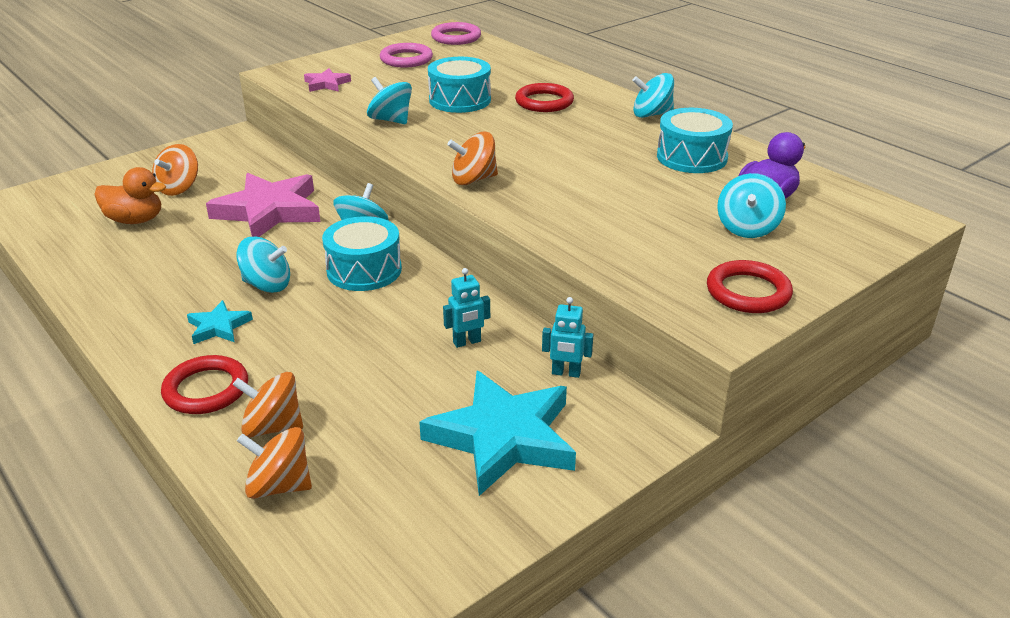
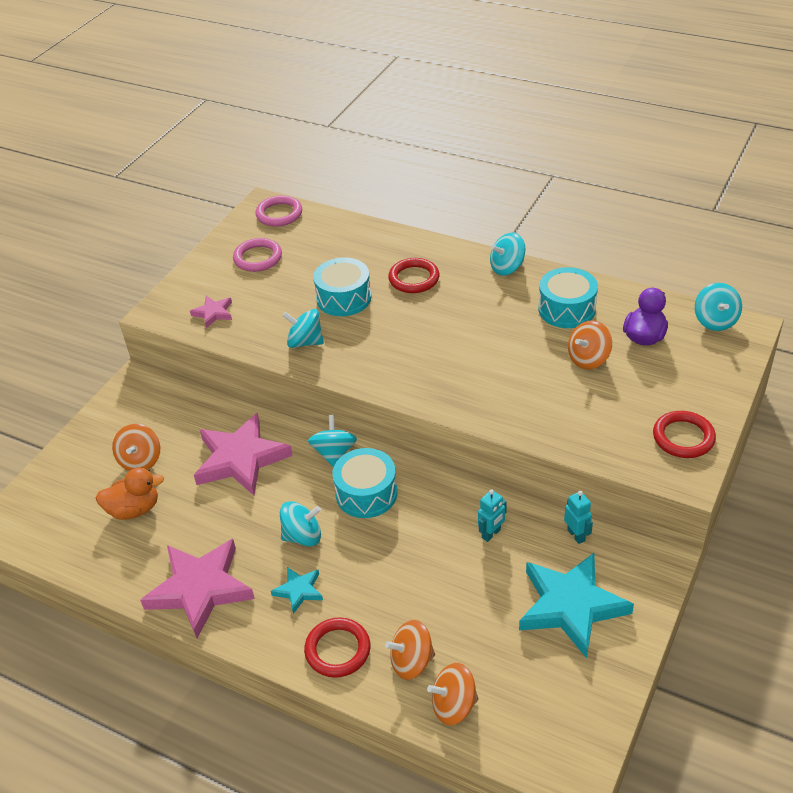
camera: 20 degrees left, 10 degrees up
orange spinning top [447,132,498,185] -> orange spinning top moved to [568,320,612,369]
turquoise robot [542,297,593,378] -> turquoise robot turned 105 degrees counterclockwise [564,491,593,544]
turquoise spinning top [717,173,786,238] -> turquoise spinning top moved to [695,283,742,331]
none -> pink star [140,539,255,638]

